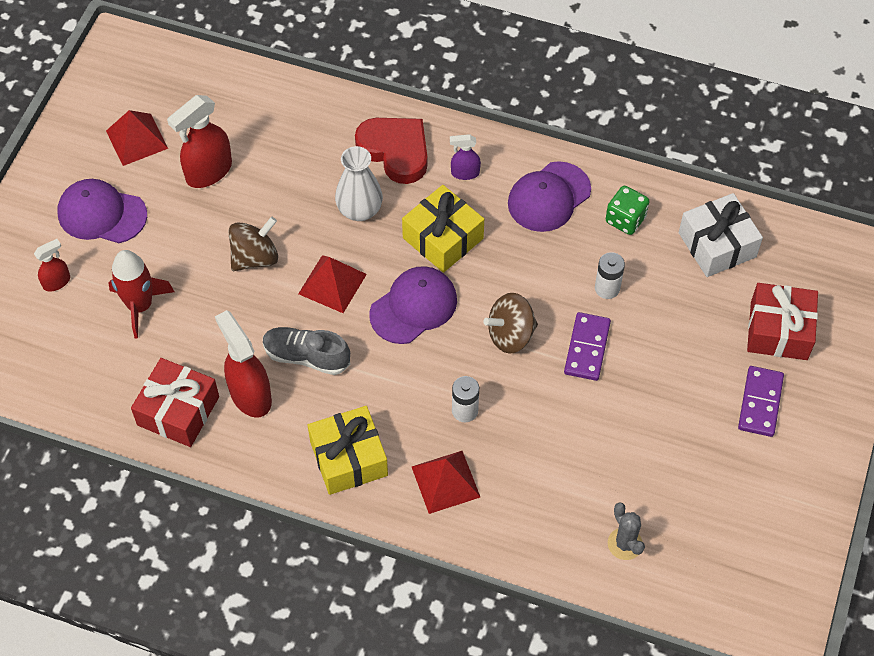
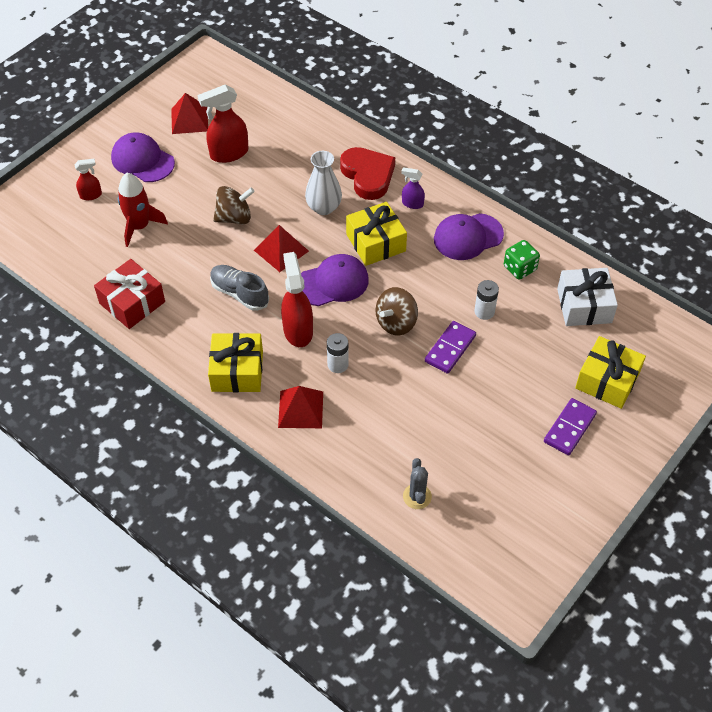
camera: 20 degrees right, 5 degrees down
red spray bottle [215,310,272,418] -> red spray bottle moved to [281,252,313,347]
brown spinning top [483,293,538,354] -> brown spinning top turned 45 degrees counterclockwise [376,287,418,336]
red gift [747,283,818,360] -> yellow gift [575,336,646,409]

